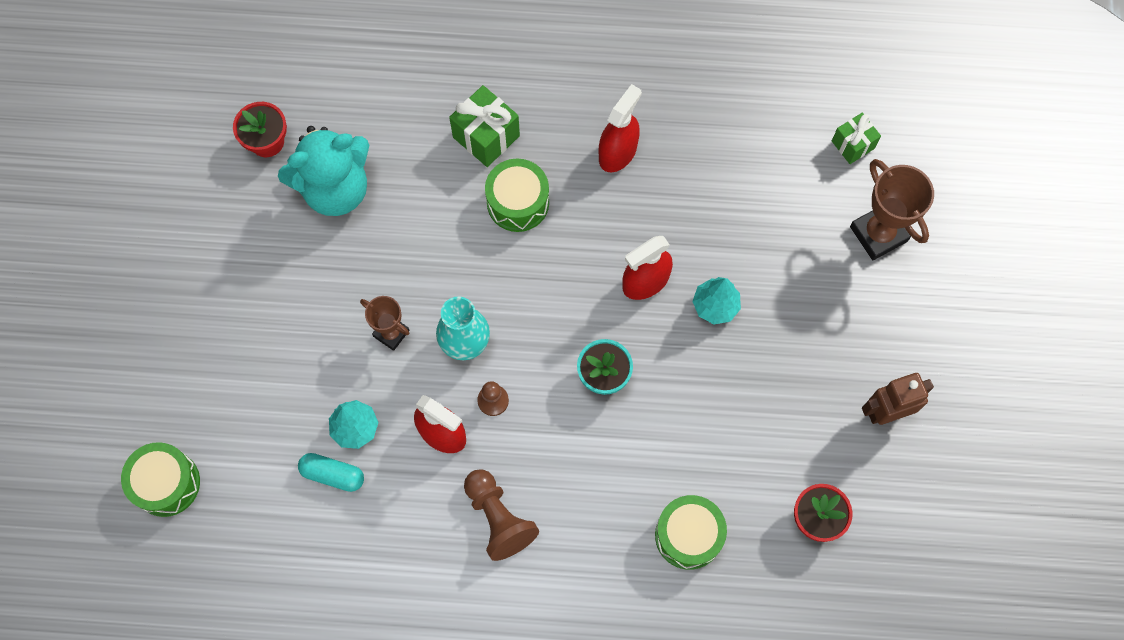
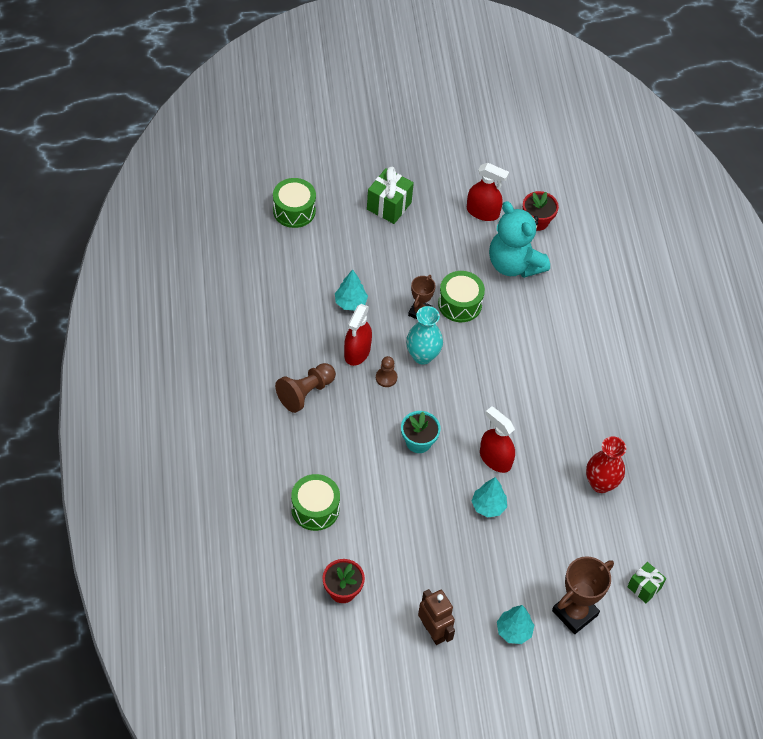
camera: 75 degrees right, 15 degrees down
turquoise capsule [298,453,364,492] -> none
green gift [449,85,520,167] -> green gift moved to [367,167,414,224]
green drum [485,159,549,232] -> green drum moved to [438,271,485,322]
red spray bottle [599,84,642,172] -> red spray bottle moved to [467,163,509,221]
none -> turquoise tree [497,605,534,644]
none -> red vase [586,436,626,493]

